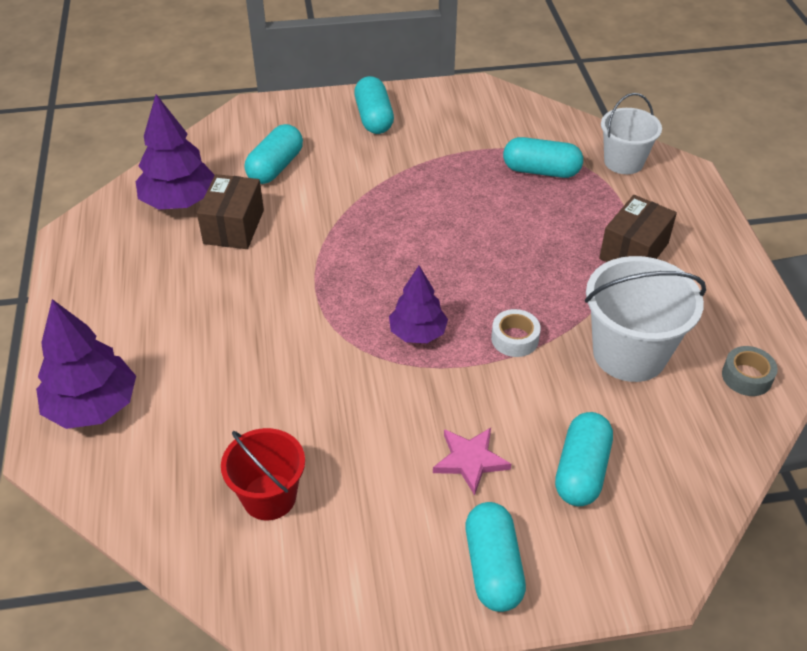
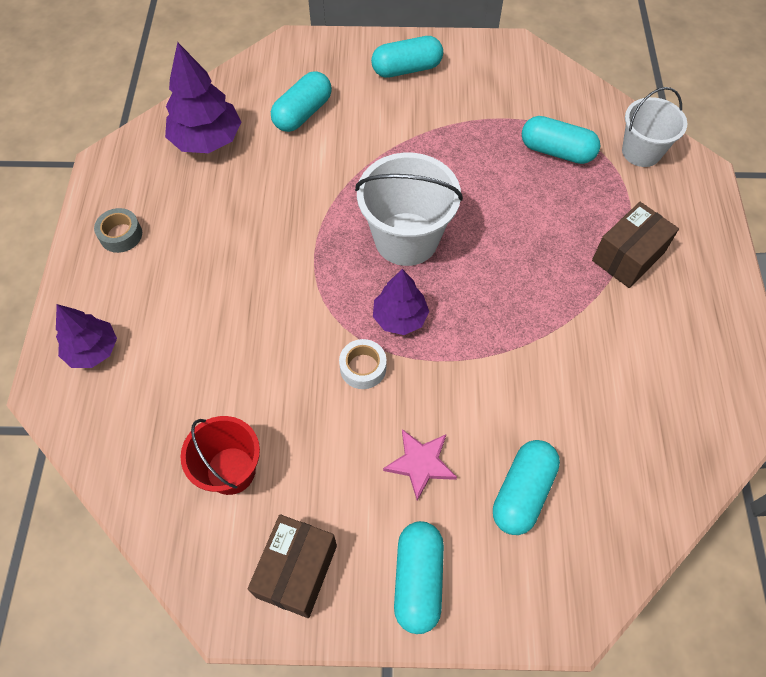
camera: 10 degrees right, 15 degrees up
purple tree [36,299,136,429] -> purple tree [56,304,117,368], size x0.65
brown box [197,174,264,249] -> brown box moved to [247,514,337,618]
turquoise capsule [354,76,394,134] -> turquoise capsule turned 75 degrees clockwise [371,36,443,78]
white tape [491,309,541,357] -> white tape moved to [339,339,386,389]
white bucket [585,256,706,382] -> white bucket moved to [355,153,463,266]
grey tape [722,346,778,396] -> grey tape moved to [94,208,142,253]

